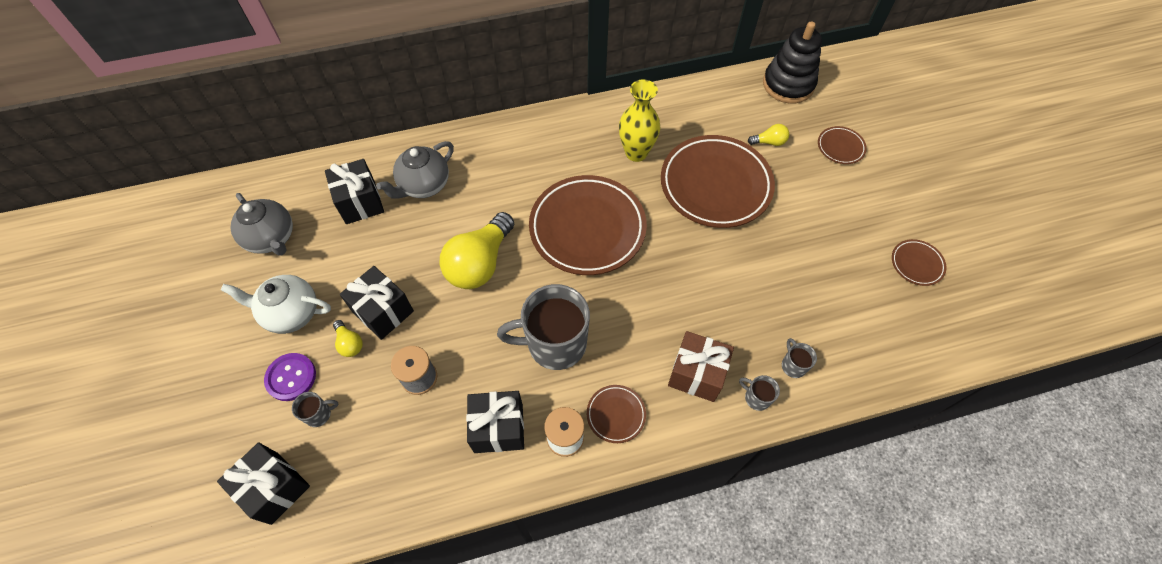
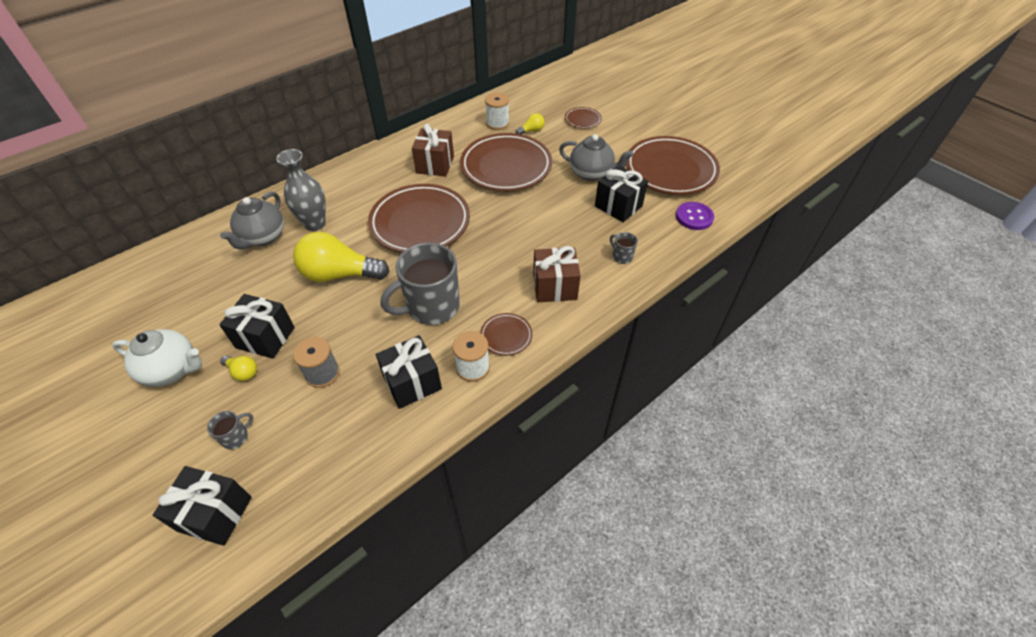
camera: 25 degrees left, 10 degrees down
white teapot [221,275,331,334] -> white teapot turned 150 degrees counterclockwise [112,329,202,387]
grey teapot [230,193,293,255] -> grey teapot moved to [559,134,633,181]
purple button [264,353,316,401] -> purple button moved to [676,202,714,230]
black gift [325,159,384,224] -> black gift moved to [595,165,648,222]
yellow light bulb [440,212,514,289] -> yellow light bulb turned 90 degrees clockwise [293,232,390,282]
yellow vase [619,79,660,162] -> brown gift [412,124,454,177]
grey mug [739,375,780,411] -> none
black stacking toy [763,22,822,103] -> none
brown plate [892,239,947,286] -> brown plate [626,136,720,195], size x2.27
none -> grey vase [276,149,326,231]
none -> white spool [485,93,509,130]

